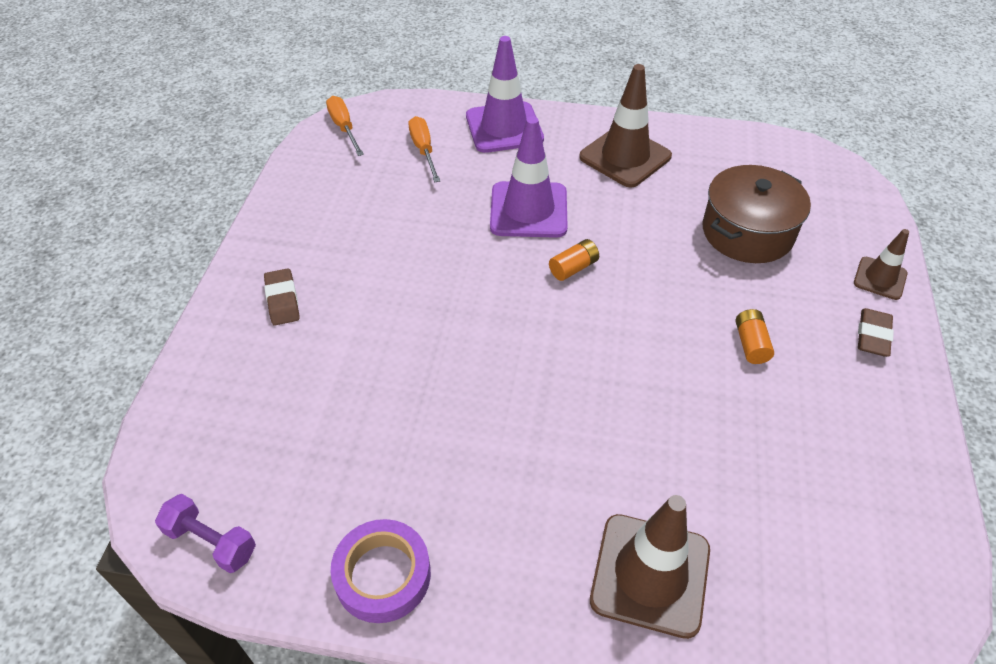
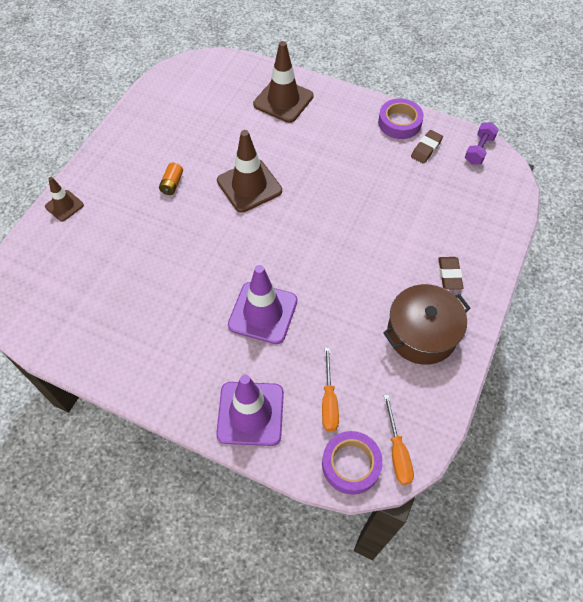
camera: 165 degrees left, 10 degrees up
purple dumbbell [155,494,256,573] -> purple dumbbell turned 75 degrees clockwise [465,122,499,165]
orange battery [549,239,599,281] -> none
brown traffic cone [579,64,672,187] -> brown traffic cone moved to [217,130,282,213]
brown pot [703,165,811,263] -> brown pot moved to [383,284,471,365]
brown eraser [858,308,894,357] -> brown eraser moved to [411,130,443,164]
none -> purple tape [322,431,383,495]

